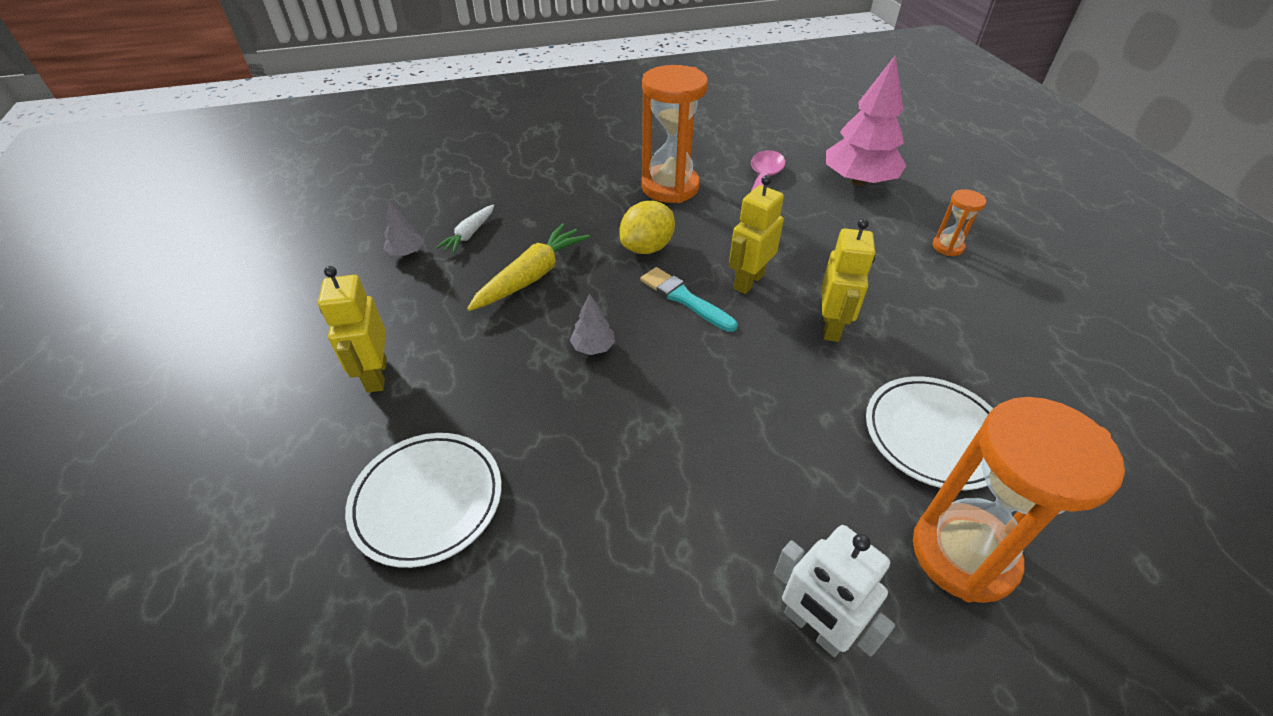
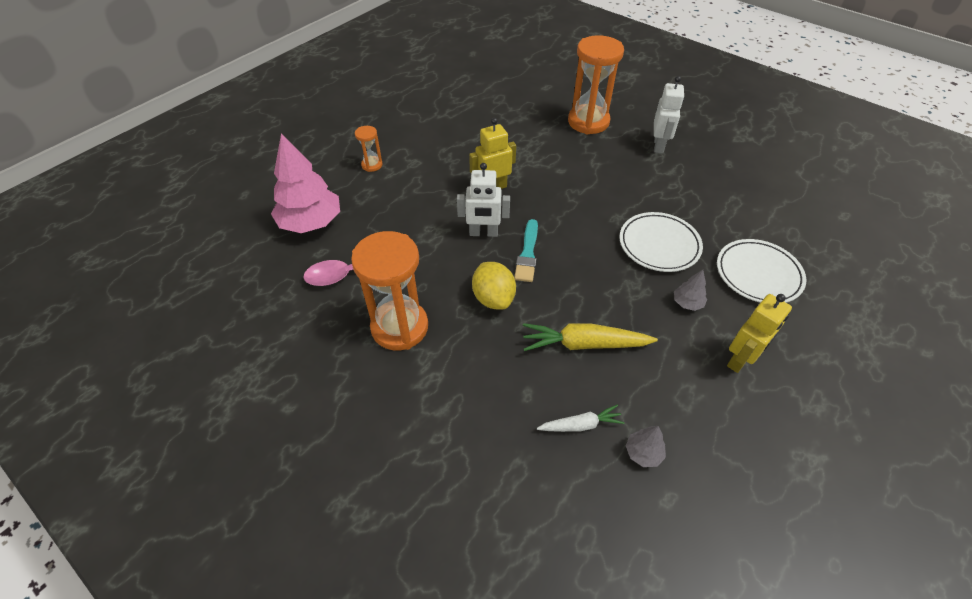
camera: 125 degrees left, 5 degrees up
grey tree [570,294,615,355] -> grey tree moved to [674,270,707,311]
yellow lemon [620,201,675,254] -> yellow lemon turned 60 degrees clockwise [472,262,516,310]
yellow robot [729,175,784,294] -> white robot [457,163,510,237]
white plate [866,376,993,490] -> white plate moved to [619,212,703,272]

